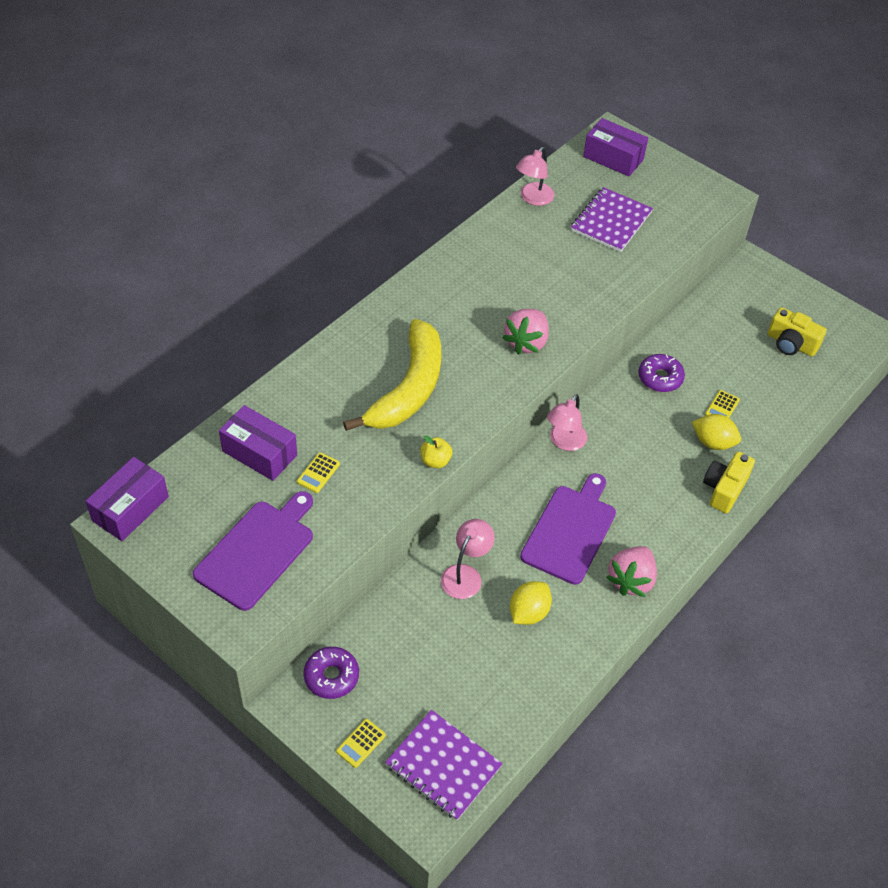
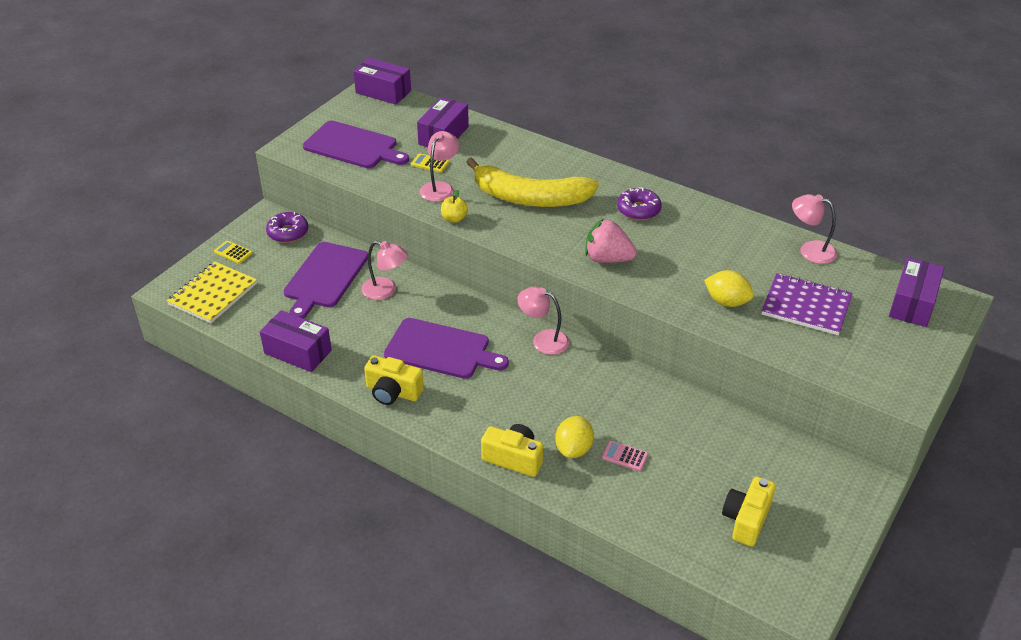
camera: 85 degrees right, 10 degrees down
purple notebook [385,710,503,820] -> yellow notebook [167,261,257,323]
yellow lemon [510,581,552,625] -> yellow lemon moved to [704,270,754,307]
pink strawberry [606,546,657,597] -> yellow camera [364,355,424,405]
purple donut [638,354,685,392] -> purple donut moved to [617,187,662,220]
yellow calculator [705,390,740,418] -> pink calculator [602,441,648,471]
none -> purple box [260,310,332,372]
none -> purple cutting board [283,242,368,319]
none -> pink lamp [420,131,459,202]

